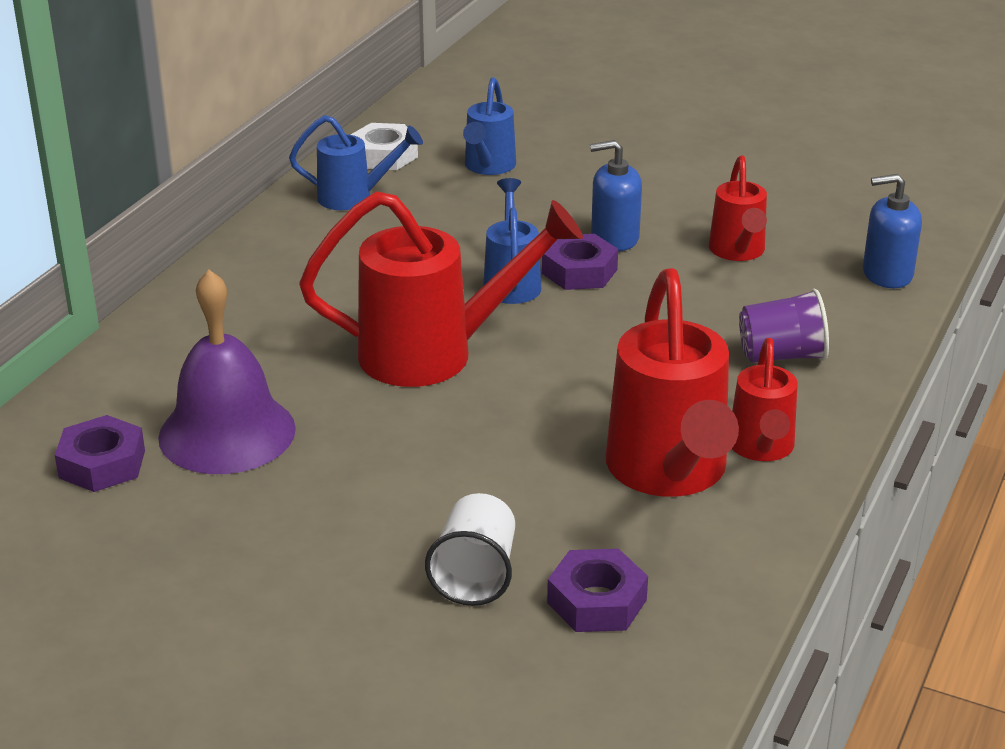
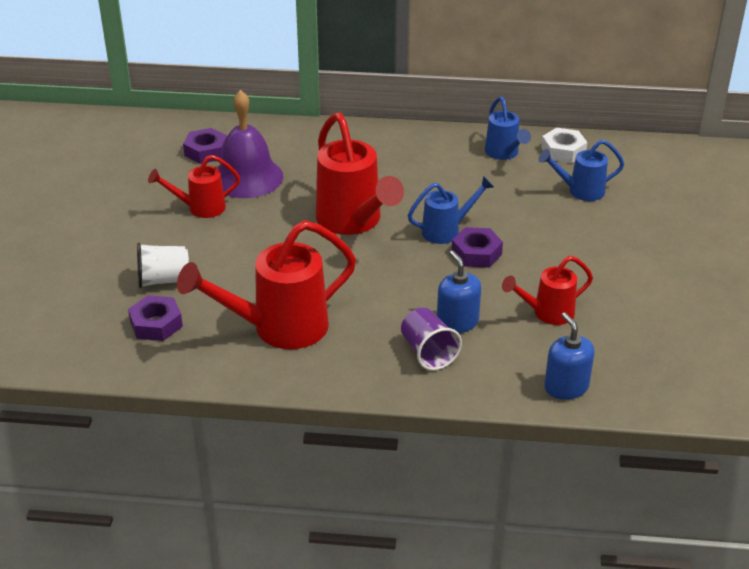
camera: 70 degrees right, 5 degrees up
blue soap dispenser [590,140,642,251] -> blue soap dispenser moved to [437,251,481,333]
red watering can [732,338,798,461] -> red watering can moved to [148,155,240,218]

